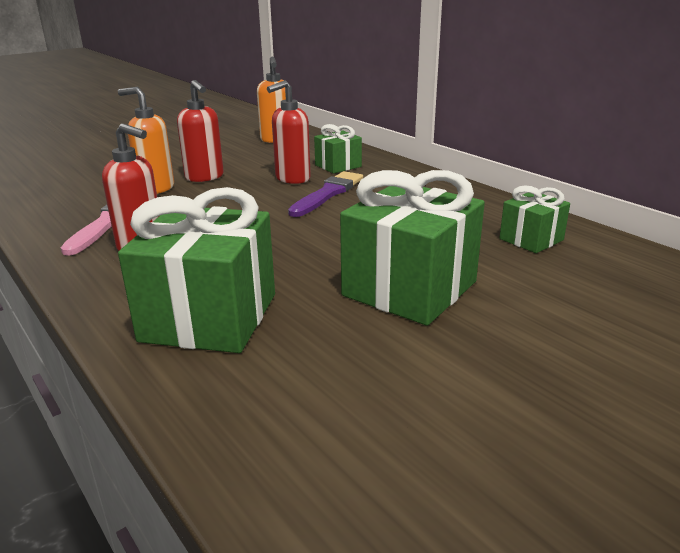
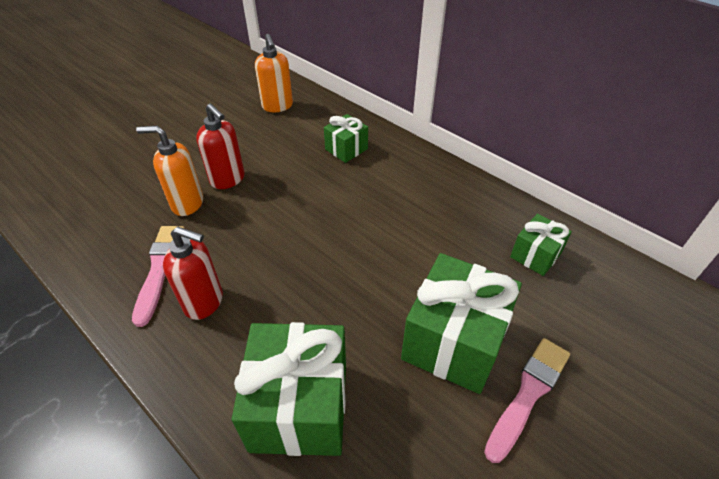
camera: 10 degrees left, 20 degrees up
red soap dispenser [267,80,311,184] -> none
purple brush [288,171,363,217] -> none
none -> pink brush [484,338,570,463]

